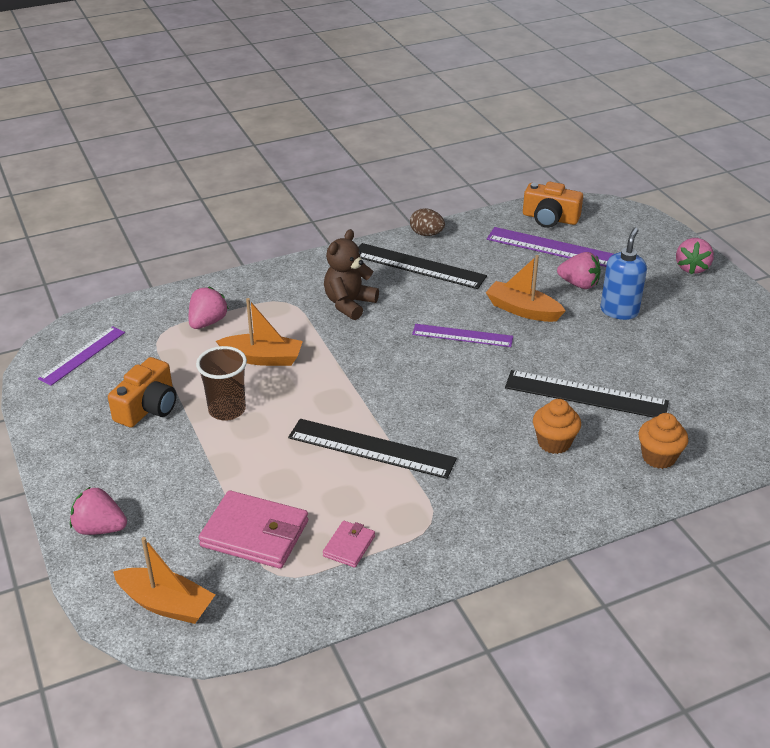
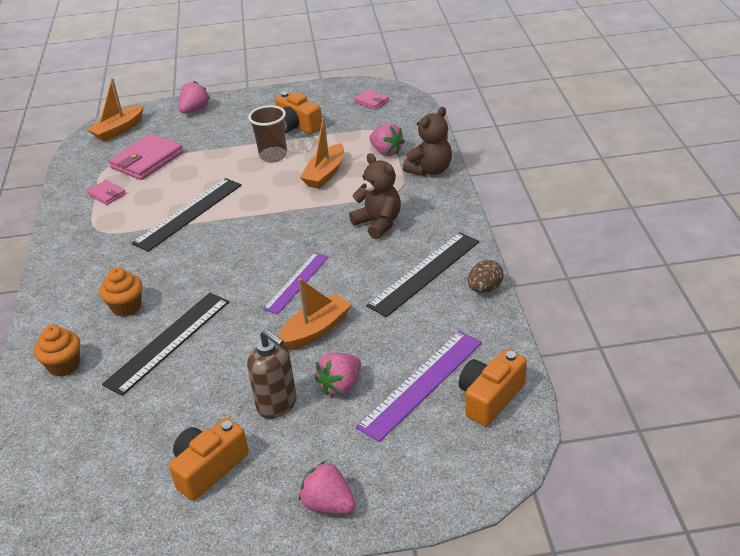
camera: 110 degrees right, 0 degrees up
purple ruler [38,326,125,386] -> pink wallet [354,89,389,110]
blue soap dispenser [600,228,647,320] -> brown soap dispenser [247,329,297,419]
none -> orange camera [169,418,249,501]
none -> brown teddy bear [403,107,452,176]

